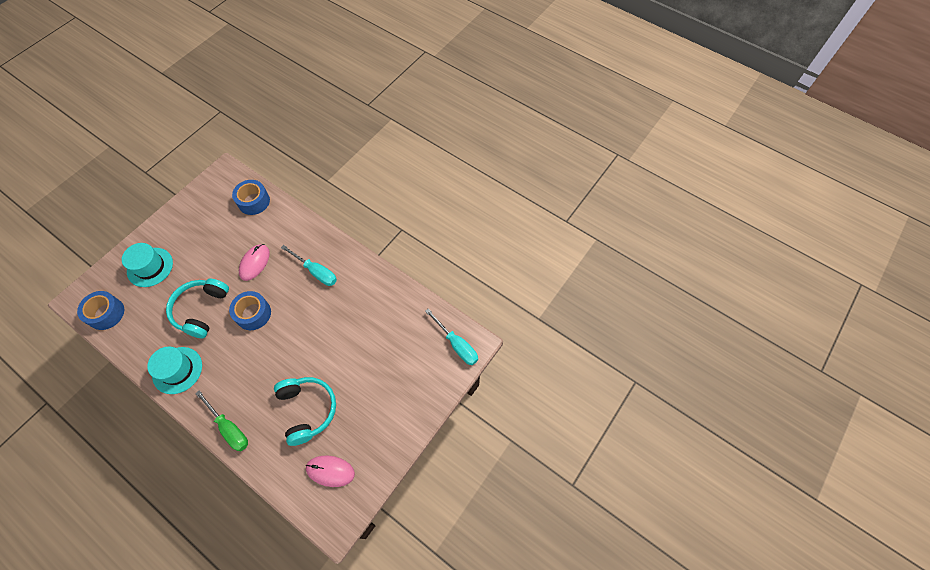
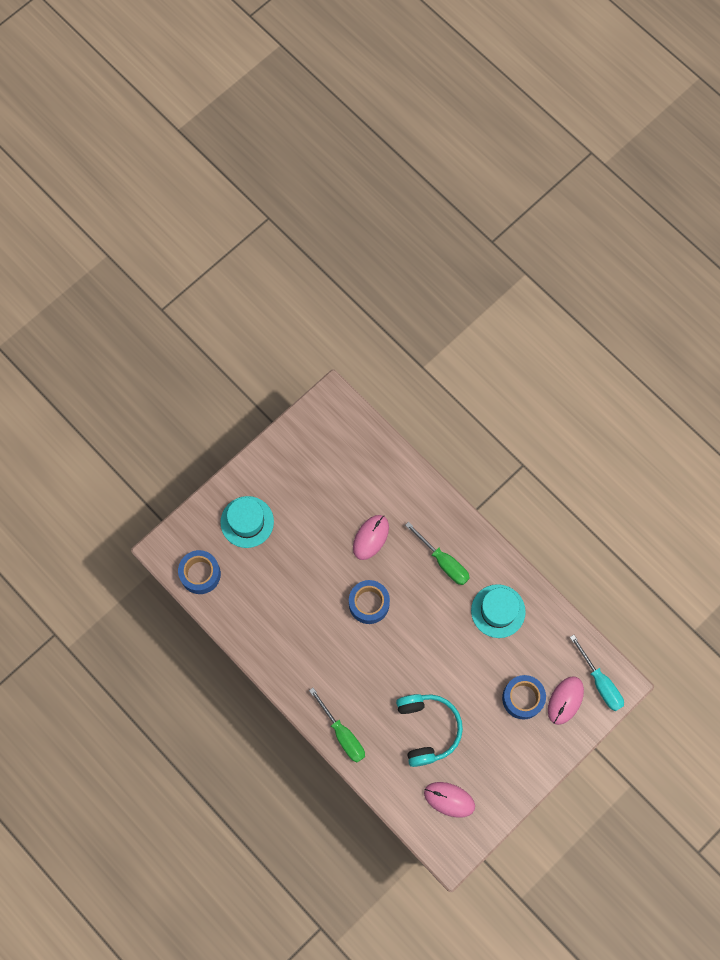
camera: 10 degrees right, 10 degrees up
turquoise hat [147,346,202,394] -> turquoise hat moved to [471,584,526,638]
turquoise headphones [166,279,229,338] -> none
blue tape [232,180,270,215] -> blue tape moved to [502,675,546,720]
turquoise screwdriver [281,245,337,286] -> green screwdriver [405,522,470,585]
none -> pink mouse [548,676,584,725]

